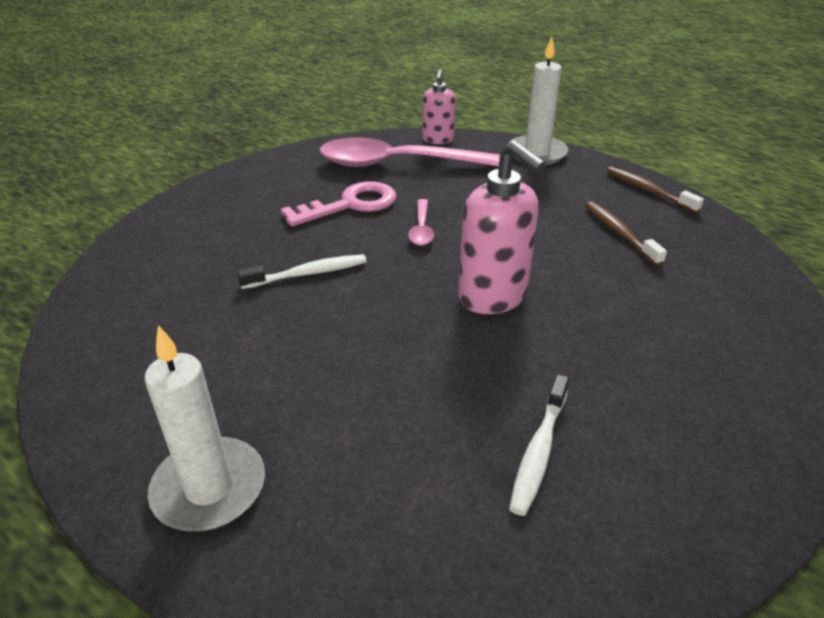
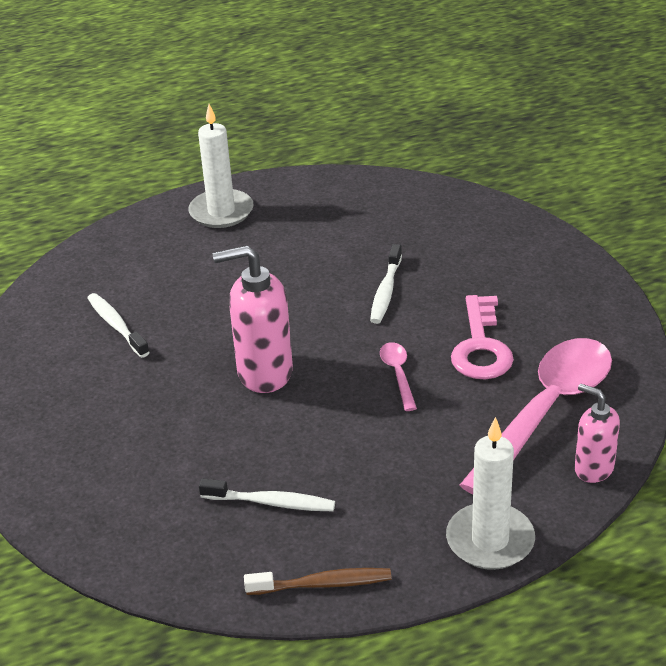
camera: 125 degrees right, 0 degrees up
pink spoon [408,199,434,246] -> pink spoon turned 45 degrees clockwise [380,342,417,411]
brown toothbrush [585,201,667,266] -> white toothbrush [199,478,335,511]

